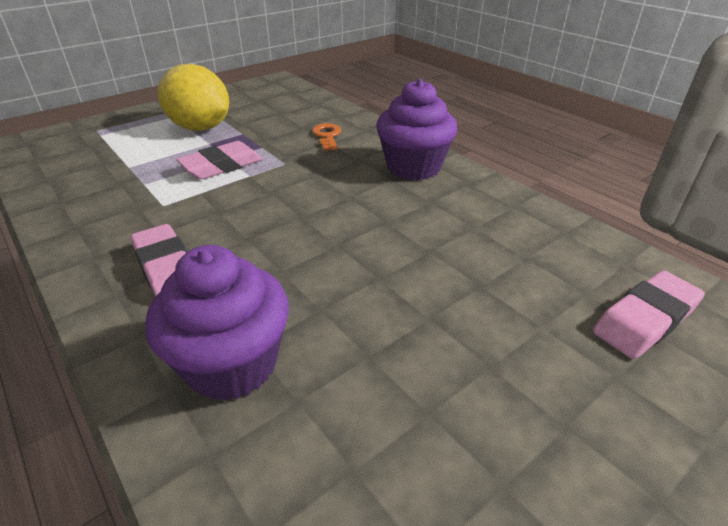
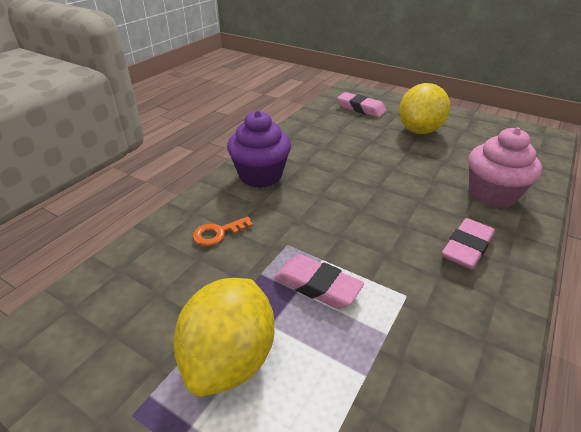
camera: 110 degrees left, 0 degrees up
purple cupcake [145,245,289,401] -> pink cupcake [469,127,542,208]
none -> yellow lemon [399,83,450,134]

